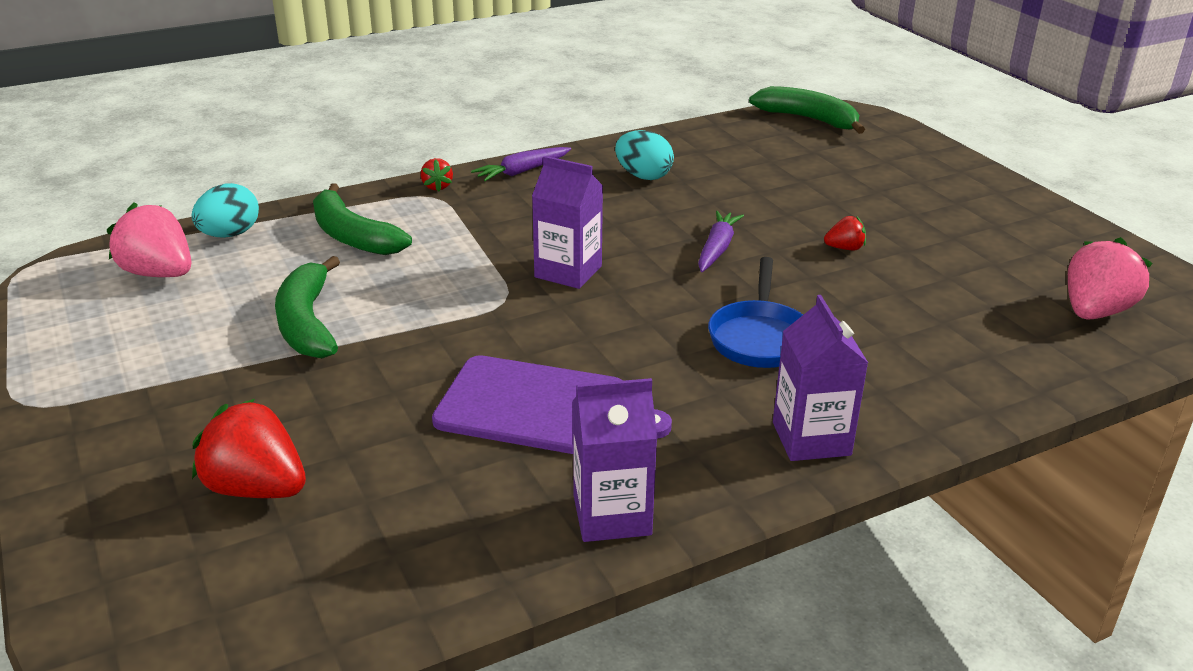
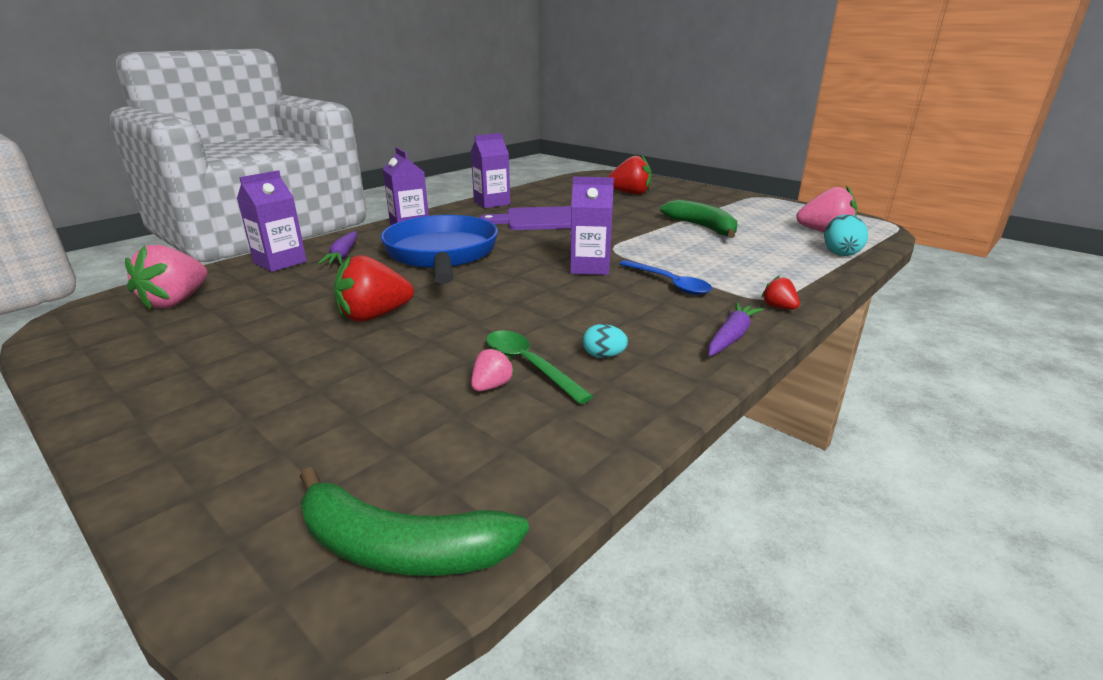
camera: 160 degrees right, 5 degrees down
green banana [313,183,412,255] -> none
turquoise egg [615,130,674,180] -> turquoise egg [583,324,628,358], size x0.61
purple carrot [698,211,744,272] -> purple carrot moved to [318,231,357,264]
blue pan [708,257,803,368] -> blue pan [381,215,498,284], size x1.73
red strawberry [824,216,866,250] -> red strawberry [334,255,414,322], size x1.98
none -> purple carton [237,170,307,272]
none -> pink strawberry [471,347,515,391]
none -> green spoon [486,331,594,404]
none -> blue spoon [619,260,712,295]

